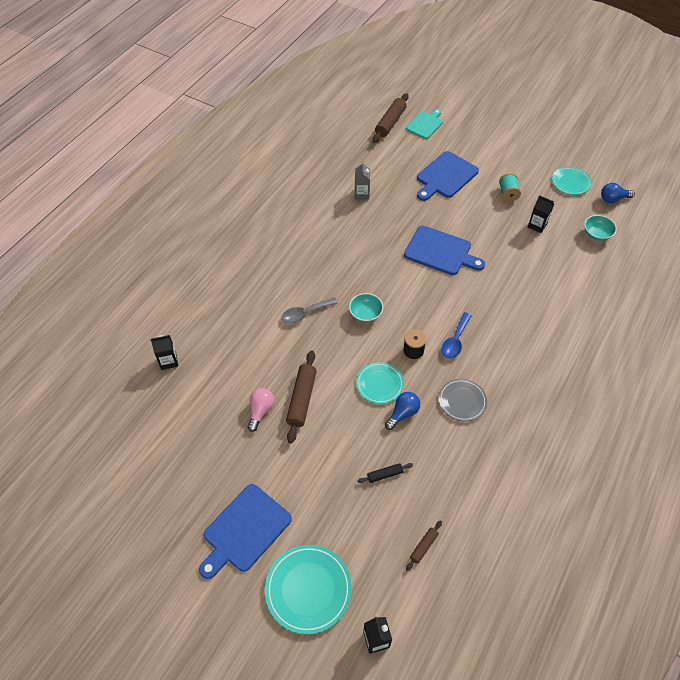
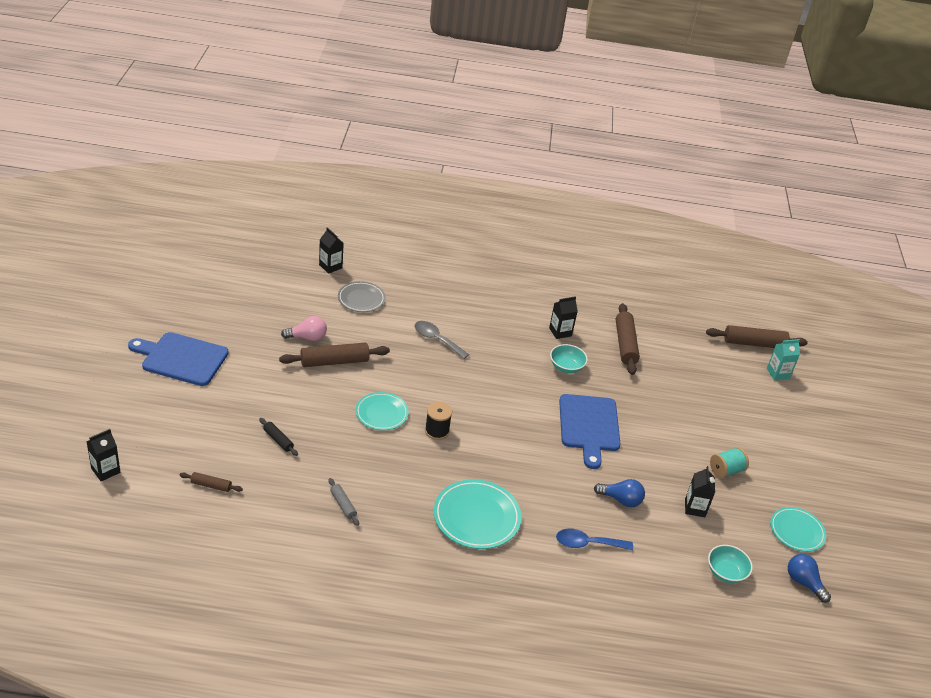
camera: 60 degrees right, 15 degrees down
turquoise plate [265,545,352,634] -> turquoise plate moved to [434,479,522,549]
turquoise bowl [349,293,383,322] -> turquoise bowl moved to [550,344,588,373]
grey carton [355,161,370,200] -> brown rolling pin [616,303,640,375]
blue light bulb [385,392,420,430] -> blue light bulb moved to [594,479,645,507]
turquoise cutting board [406,109,443,139] -> turquoise carton [767,339,800,380]
blue cutting board [417,151,479,201] -> none
grey plate [439,379,487,422] -> grey plate moved to [338,281,385,312]
blue spoon [441,312,472,359] -> blue spoon moved to [556,529,633,550]
none -> grey rolling pin [328,478,359,526]
none -> black carton [549,296,578,339]

